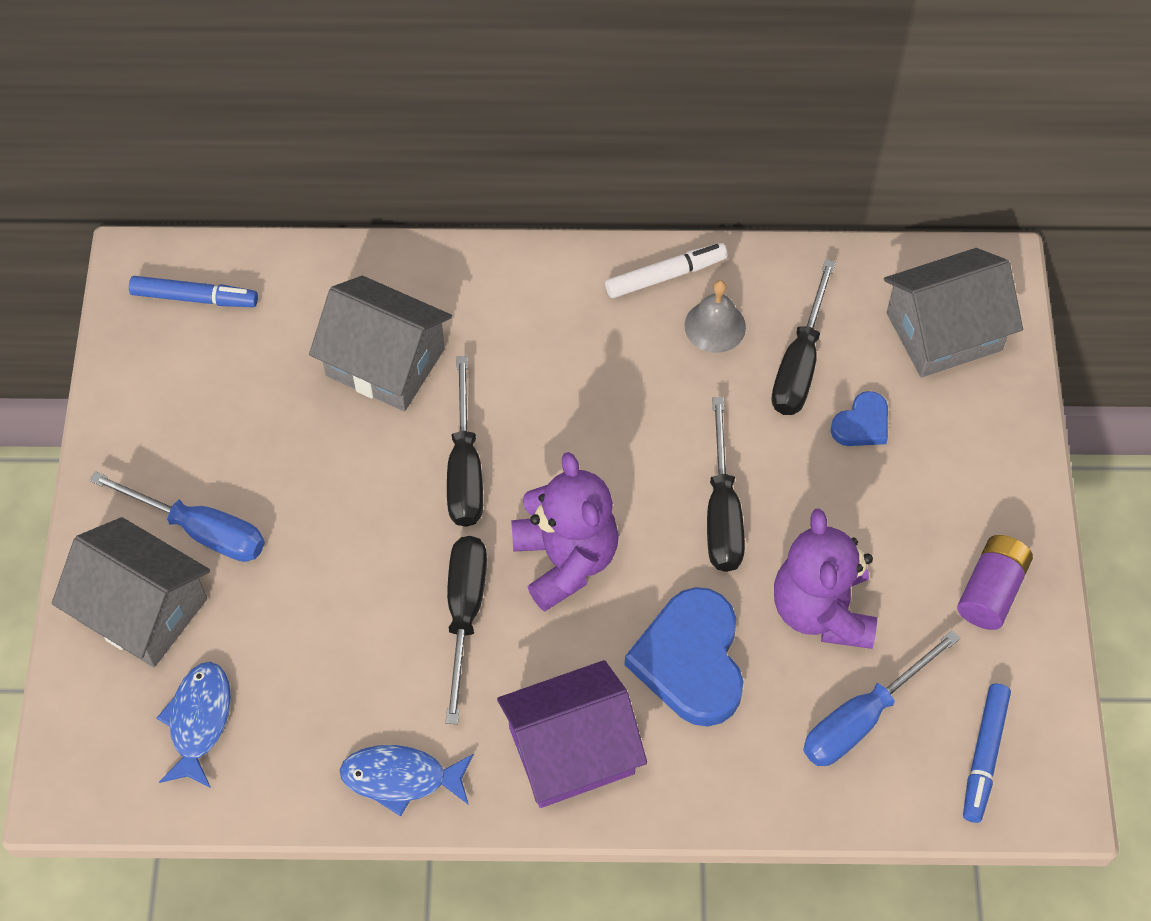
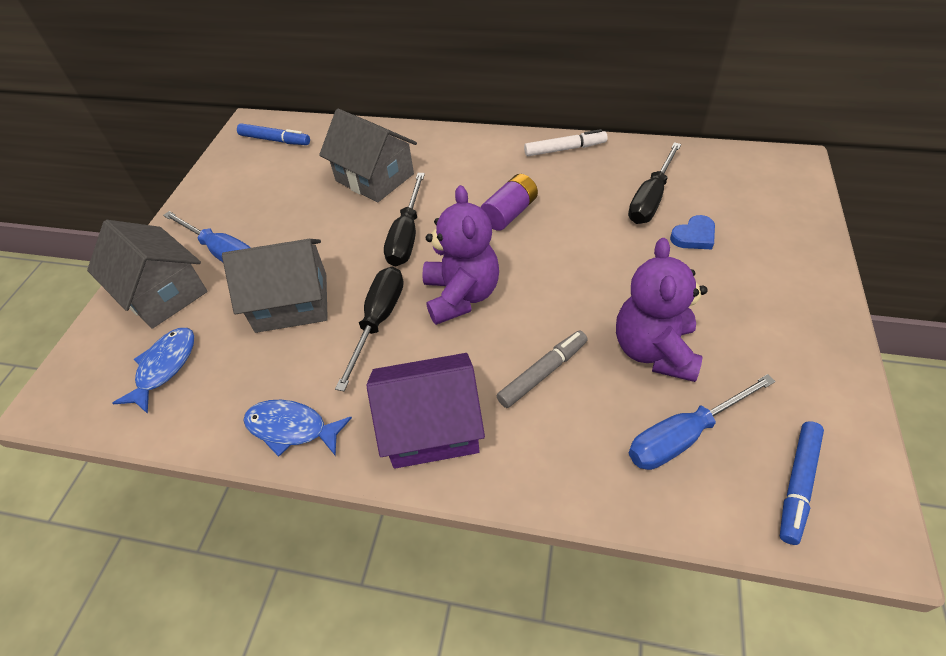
camera: 15 degrees right, 10 degrees down
blue heart [625,587,744,727] -> grey marker [497,330,587,408]
grey bell [684,280,746,353] -> none
black screwdriver [707,397,745,572] -> none
grey house [884,248,1023,377] -> grey house moved to [222,239,328,333]
purple battery [957,535,1033,630] -> purple battery moved to [480,174,538,231]

